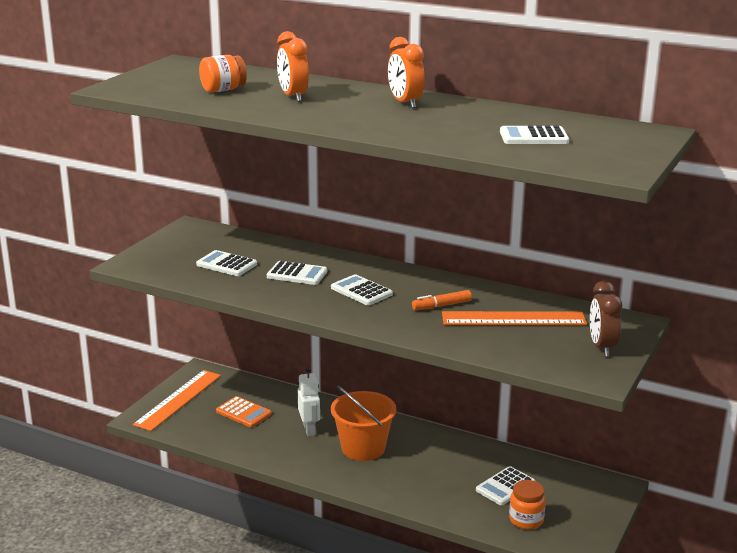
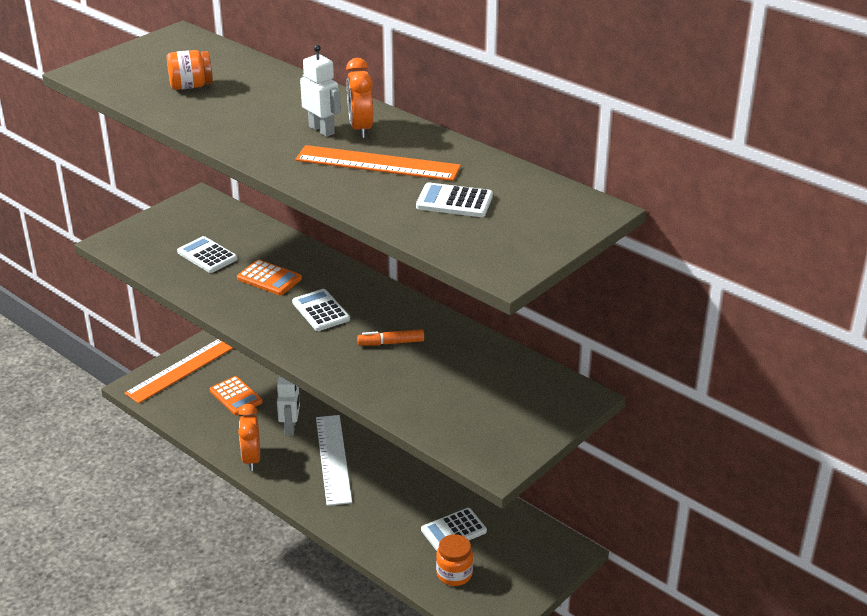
camera: 15 degrees right, 10 degrees up
white calculator [267,261,327,285] -> orange calculator [237,259,302,295]
orange clock [277,31,309,102] -> orange clock moved to [238,404,260,471]
orange bucket [331,386,396,461] -> white ruler [316,415,352,506]
orange ruler [442,311,587,325] -> orange ruler moved to [295,145,461,181]
brown clock [590,281,622,357] -> none
none -> white robot [300,45,341,137]

